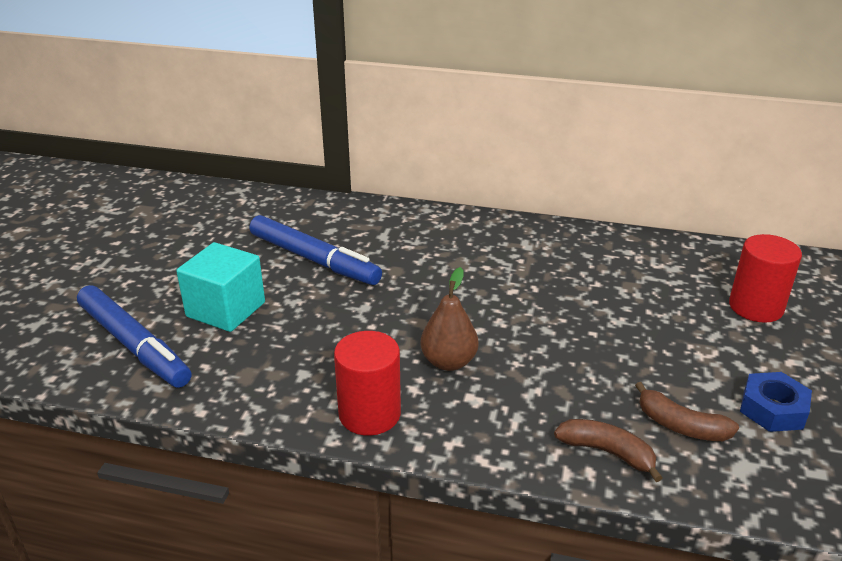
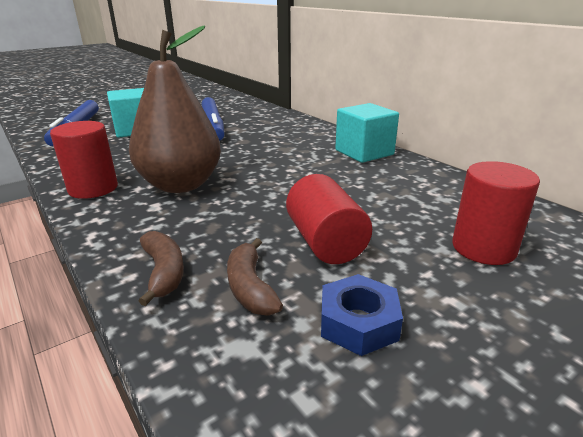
camera: 40 degrees right, 5 degrees down
brown pear [420,267,479,371] -> brown pear [129,25,221,193], size x1.84
none -> red cylinder [286,174,372,264]
none -> turquoise cube [335,103,399,163]

